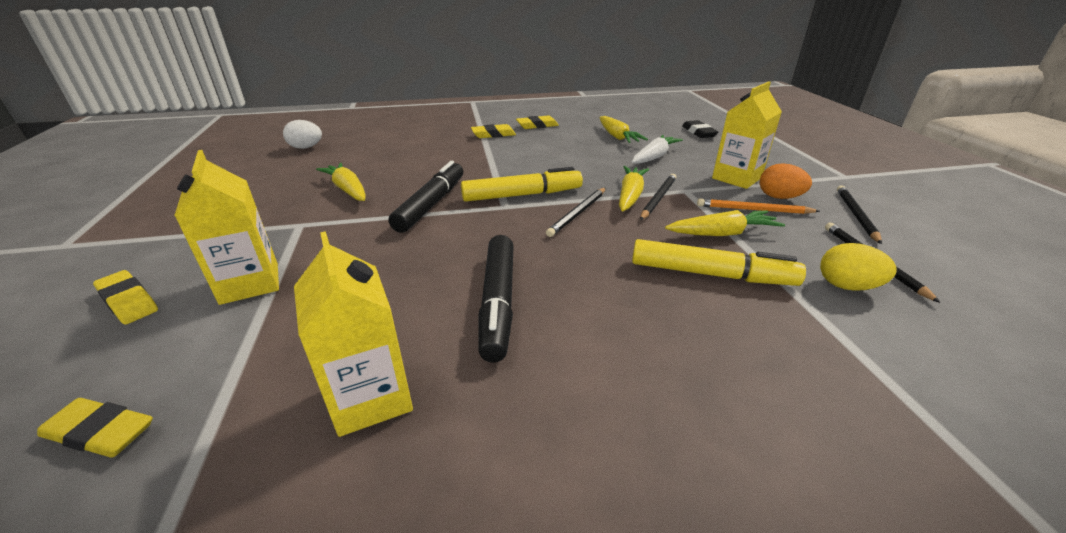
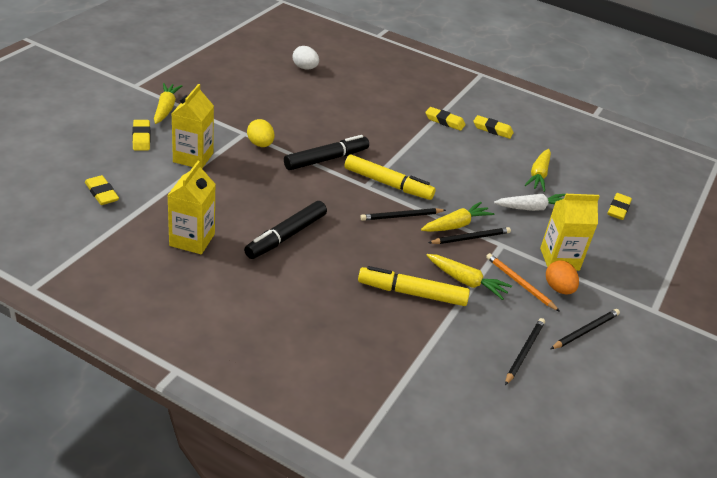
camera: 35 degrees right, 5 degrees up
yellow carrot [316,163,365,201] -> yellow carrot moved to [154,83,182,124]
yellow marker [632,239,806,286] -> yellow marker turned 135 degrees clockwise [358,266,470,306]
black eraser [682,120,718,138] -> yellow eraser [607,193,632,220]
yellow egg [820,243,897,291] -> yellow egg moved to [247,119,274,147]

